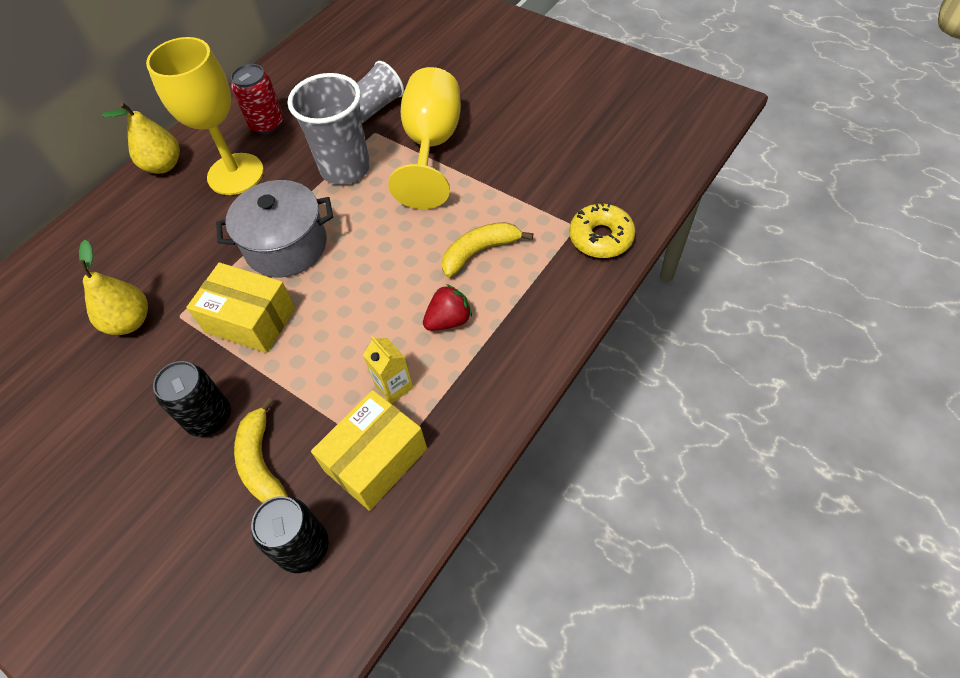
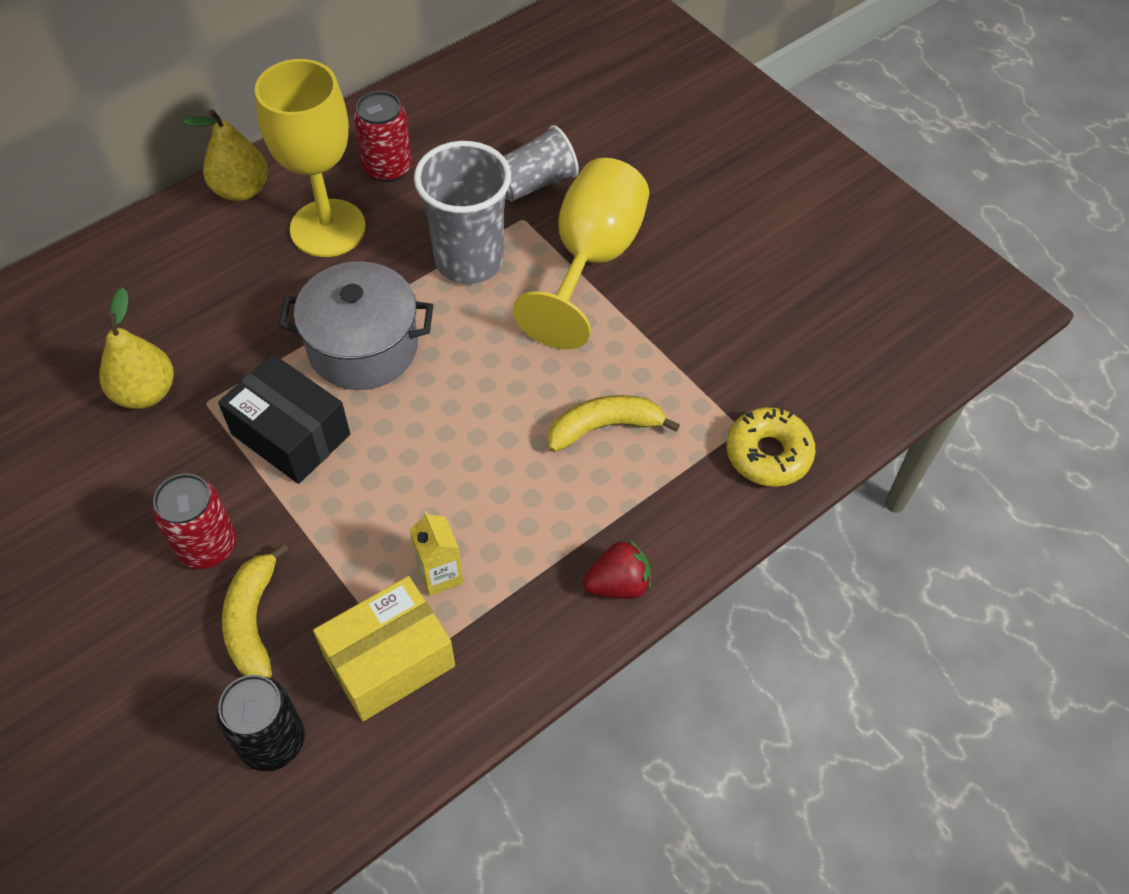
camera: 10 degrees right, 0 degrees up
black can [153,361,231,437] -> red can [153,473,236,569]
yellow box [186,262,295,353] -> black box [218,354,350,484]
red strawberry [423,284,472,331] -> red strawberry moved to [583,539,651,599]

